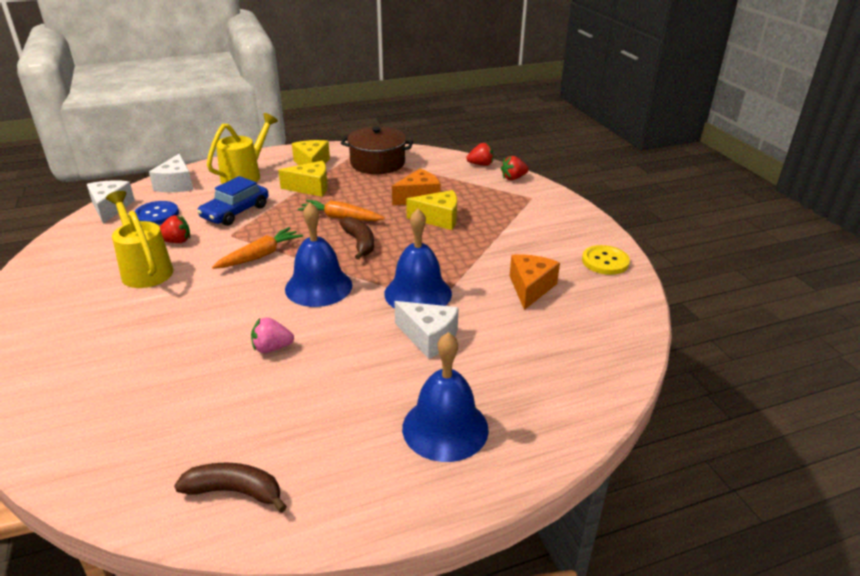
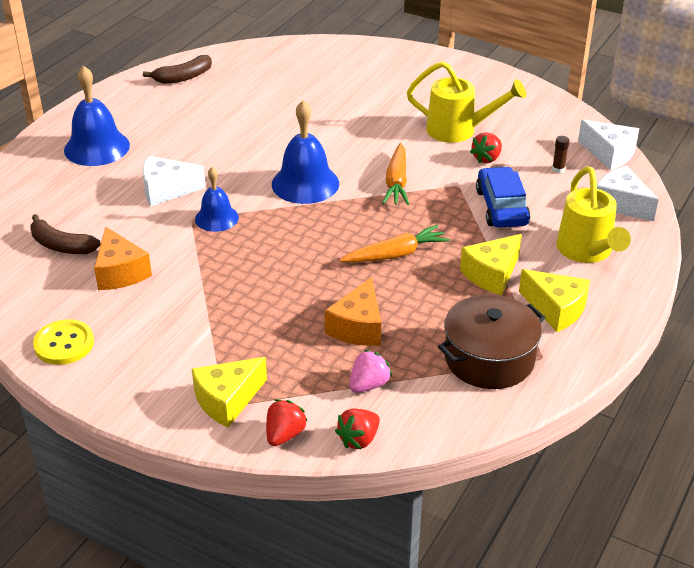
camera: 140 degrees right, 5 degrees up
blue button [134,201,179,225] -> brown glue stick [552,136,569,173]
pink strawberry [251,317,294,353] -> pink strawberry moved to [349,350,392,393]
brown banana [339,217,374,260] -> brown banana moved to [30,214,101,254]
blue bell [384,209,452,309] -> blue bell [195,167,239,232], size x0.62
yellow cheese [406,190,457,230] -> yellow cheese moved to [192,357,267,428]

